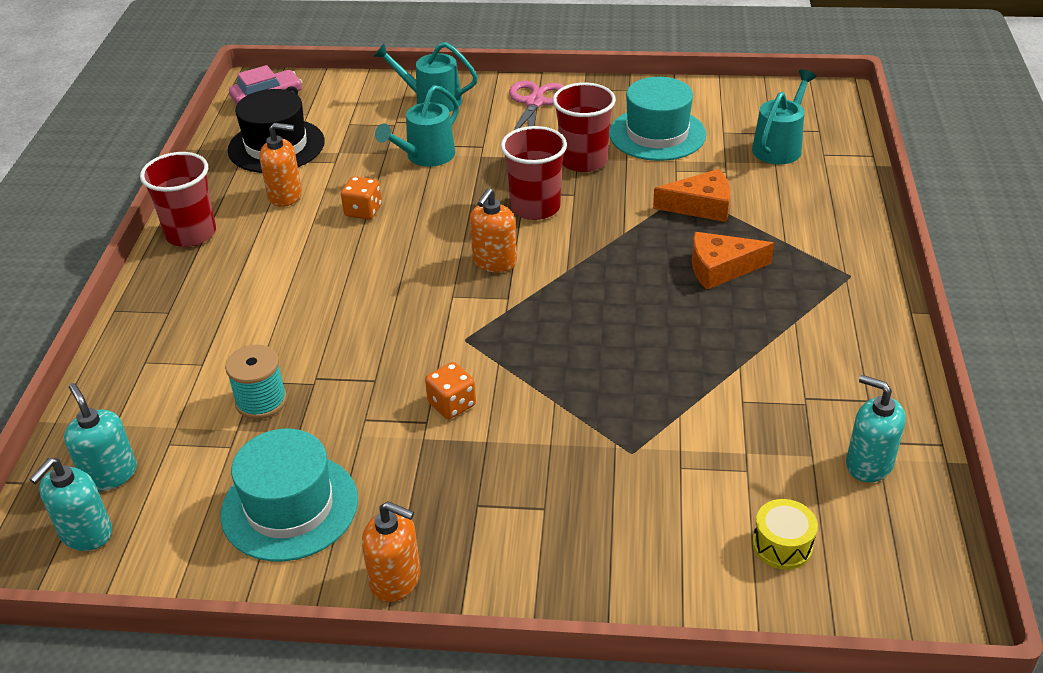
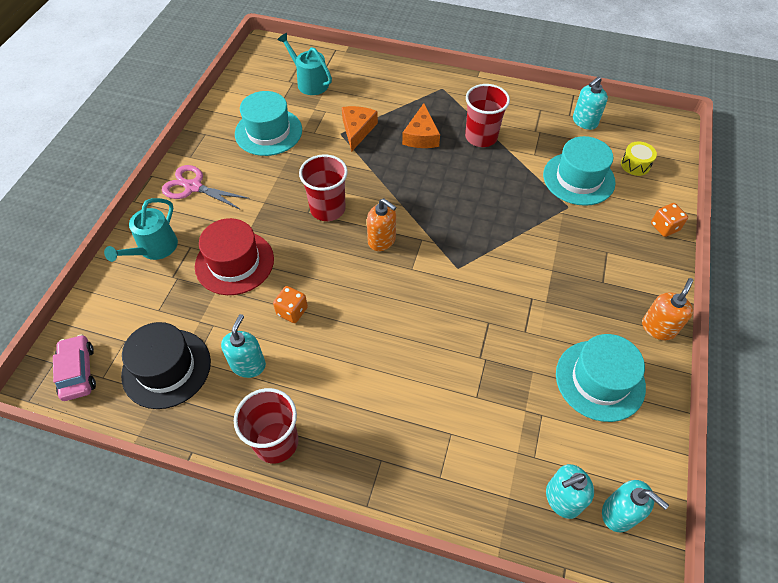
camera: 80 degrees left, 15 degrees up
turquoise spool [225,345,287,419] -> none
orange soap dispenser [259,123,302,207] -> turquoise soap dispenser [221,314,266,378]
turquoise watering can [375,85,459,167] -> red hat [195,218,274,295]
orange dice [425,362,476,419] -> orange dice moved to [651,203,688,237]
red cup [553,82,616,172] -> red cup moved to [465,84,510,147]
none -> turquoise hat [543,136,616,206]

